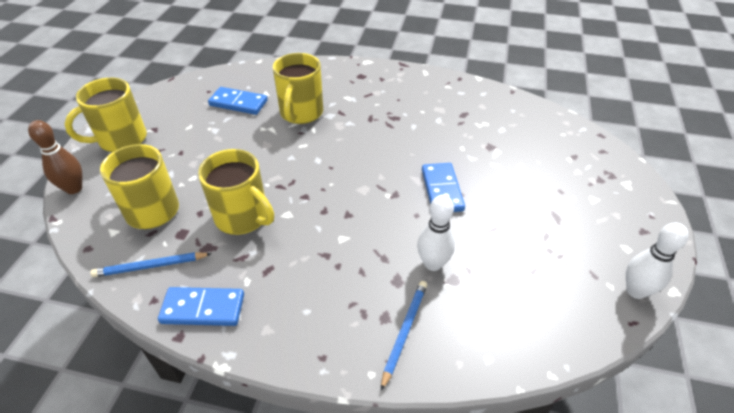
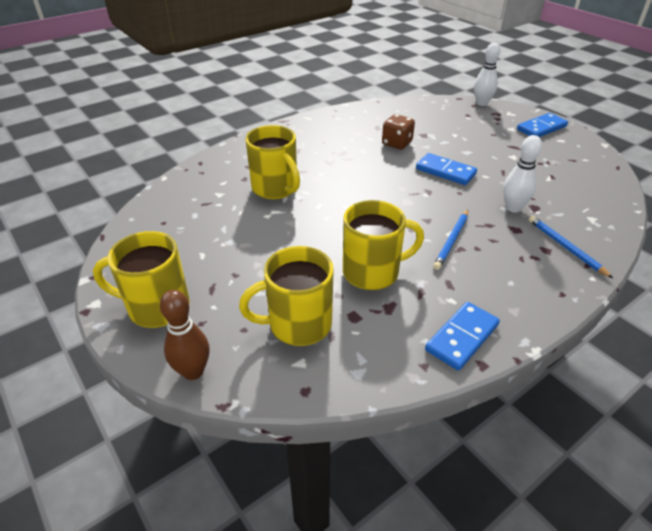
camera: 50 degrees left, 5 degrees down
yellow mug [64,78,147,152] -> yellow mug turned 90 degrees clockwise [93,231,190,328]
blue pencil [90,252,212,277] -> blue pencil moved to [433,210,468,270]
blue domino [208,87,268,115] -> blue domino moved to [517,113,568,137]
white bowling pin [626,223,689,299] -> white bowling pin moved to [474,43,500,106]
none -> brown dice [382,114,415,149]

